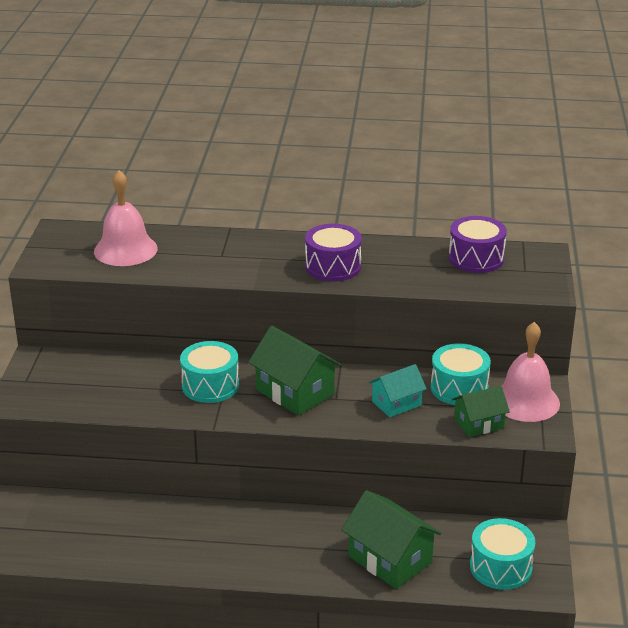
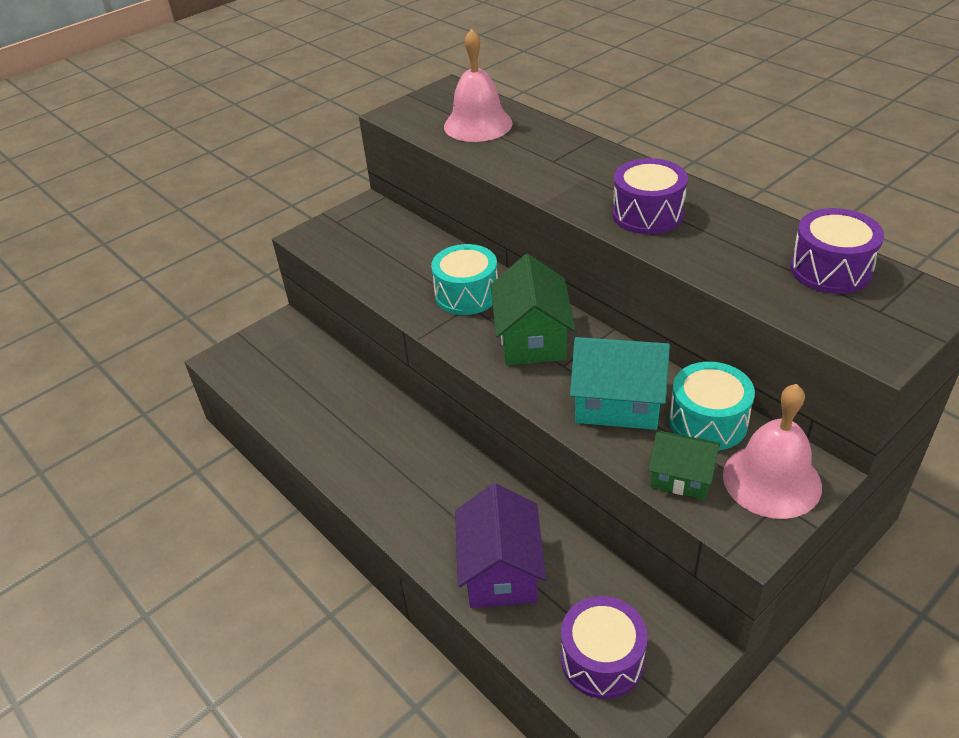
camera: 45 degrees right, 10 degrees up
green house [341,490,441,589] -> purple house [455,483,546,608]
turquoise house [369,364,427,417] -> turquoise house [570,337,670,430], size x1.61
turquoise drum [470,518,535,590] -> purple drum [561,596,648,699]

